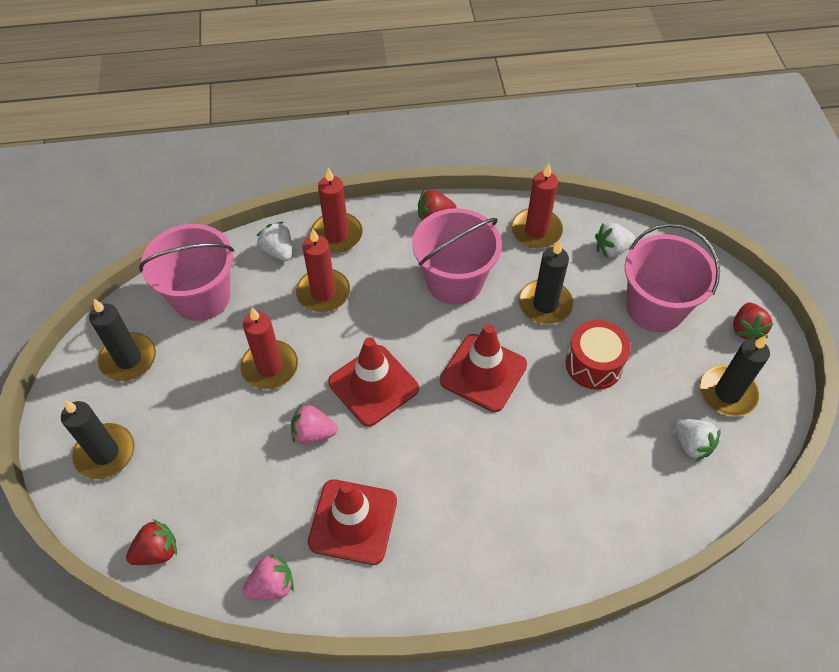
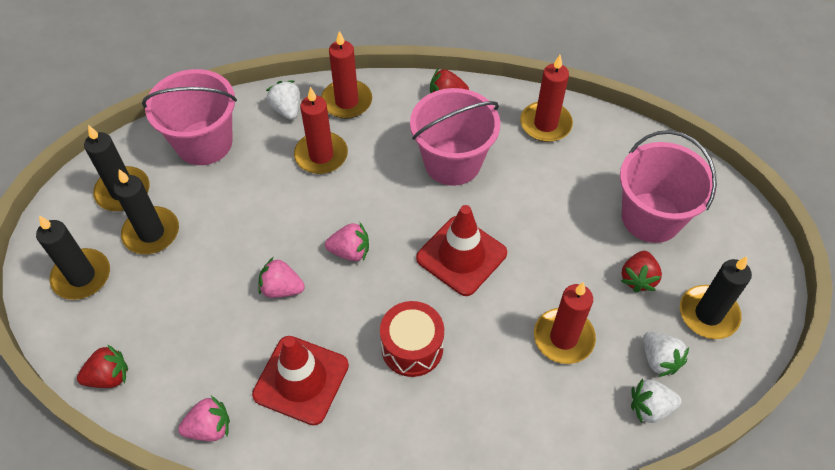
camera: 10 degrees right, 0 degrees up
red candle [240,307,298,389] -> red candle moved to [534,282,596,364]
red traffic cone [328,337,419,427] -> pink strawberry [325,223,369,261]
black candle [519,240,573,324] -> black candle moved to [114,169,179,254]
red drum [566,320,631,390] -> red drum moved to [380,301,444,377]
white strawberry [595,223,635,257] -> white strawberry moved to [631,379,681,423]
red strawberry [733,303,773,340] -> red strawberry moved to [621,251,662,293]

